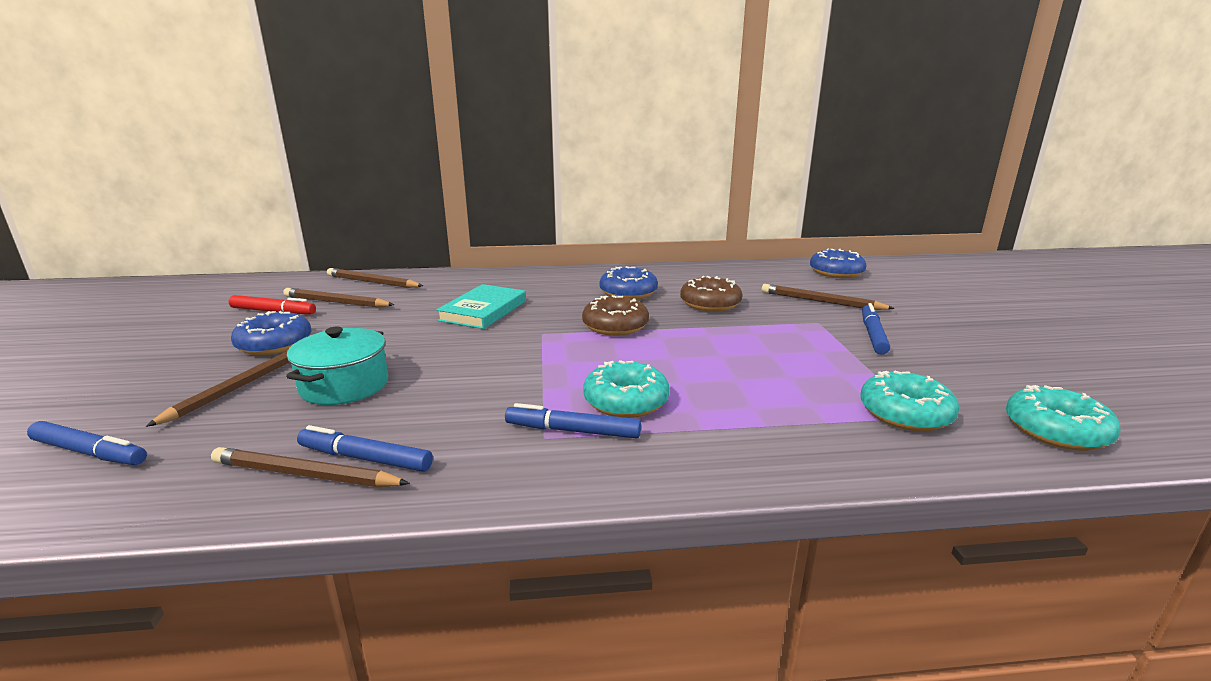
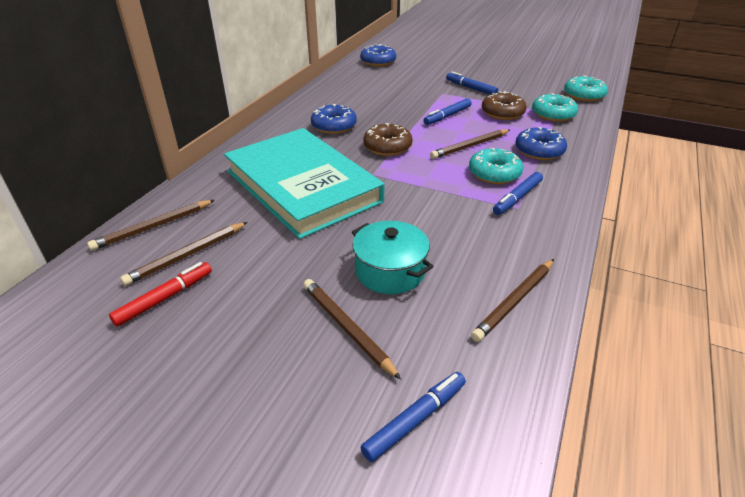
camera: 60 degrees left, 15 degrees up
blue donut [231,311,312,355] -> blue donut moved to [515,127,567,160]
blue marker [297,425,433,472] -> blue marker moved to [423,98,472,125]
turquoise book [436,284,526,329] -> turquoise book [224,128,384,239], size x2.07
brown donut [680,276,743,312] -> brown donut moved to [482,91,527,120]
brown pencil [762,284,895,310] -> brown pencil moved to [430,129,510,159]

